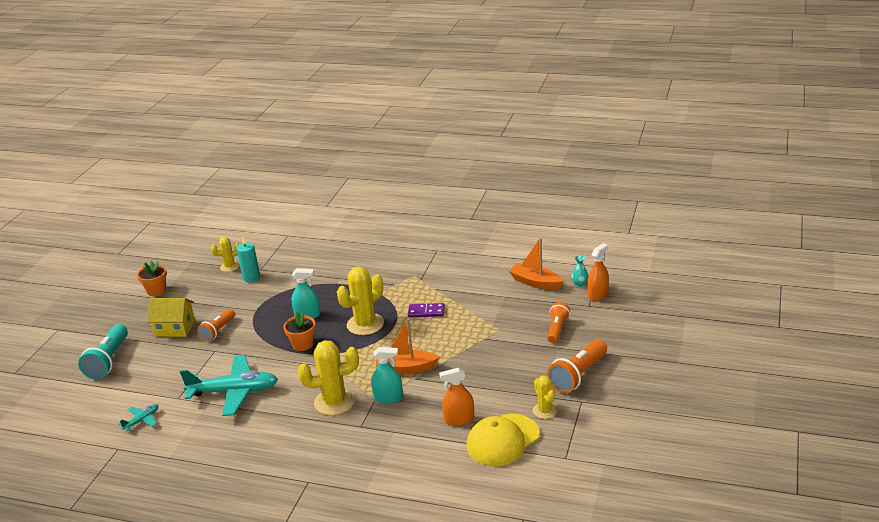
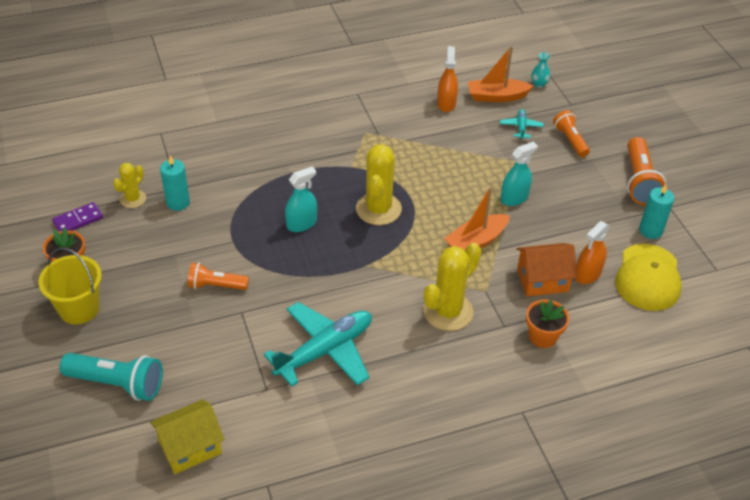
camera: 40 degrees left, 15 degrees up
turquoise flashlight [78,324,128,379] -> turquoise flashlight turned 45 degrees counterclockwise [60,353,163,401]
turquoise plane [119,404,159,431] -> turquoise plane moved to [500,109,544,139]
yellow house [147,298,195,337] -> yellow house moved to [150,399,224,474]
orange flashlight [197,309,235,342] -> orange flashlight turned 105 degrees clockwise [188,263,249,290]
orange flower pot [283,312,316,351] -> orange flower pot moved to [526,299,569,348]
turquoise spray bottle [371,347,403,404] -> turquoise spray bottle moved to [500,142,538,206]
purple domino [408,303,445,317] -> purple domino moved to [52,202,103,232]
yellow cactus [533,375,557,419] -> turquoise candle [639,184,674,239]
orange spray bottle [587,243,609,301] -> orange spray bottle moved to [437,46,458,112]
none -> yellow bucket [38,247,102,324]
none -> orange house [517,243,577,297]

